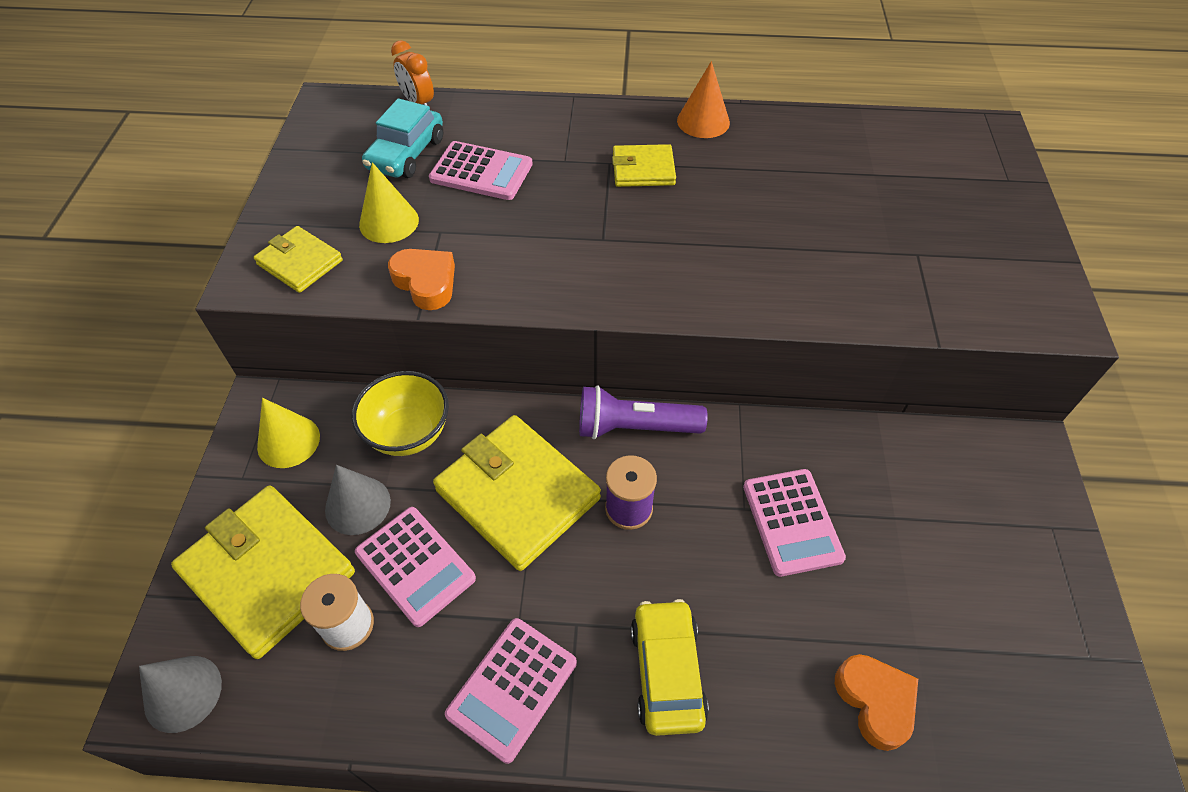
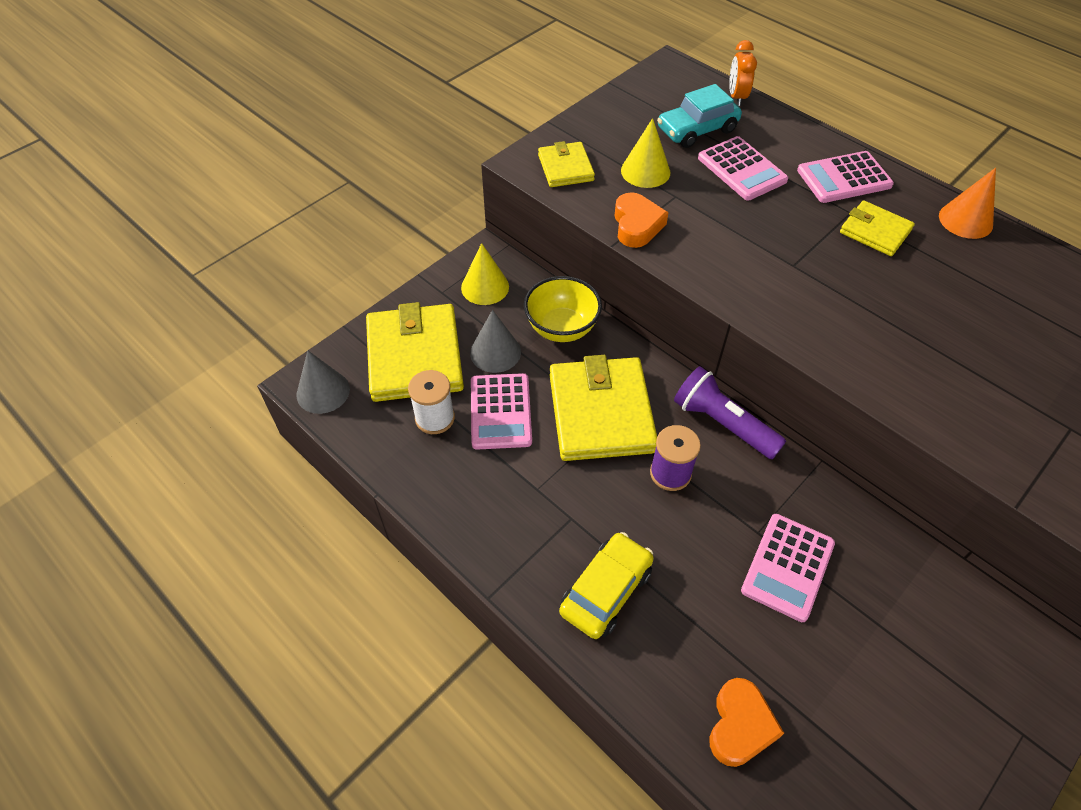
camera: 40 degrees right, 0 degrees up
pink calculator [445,618,577,764] -> pink calculator moved to [797,151,894,203]

